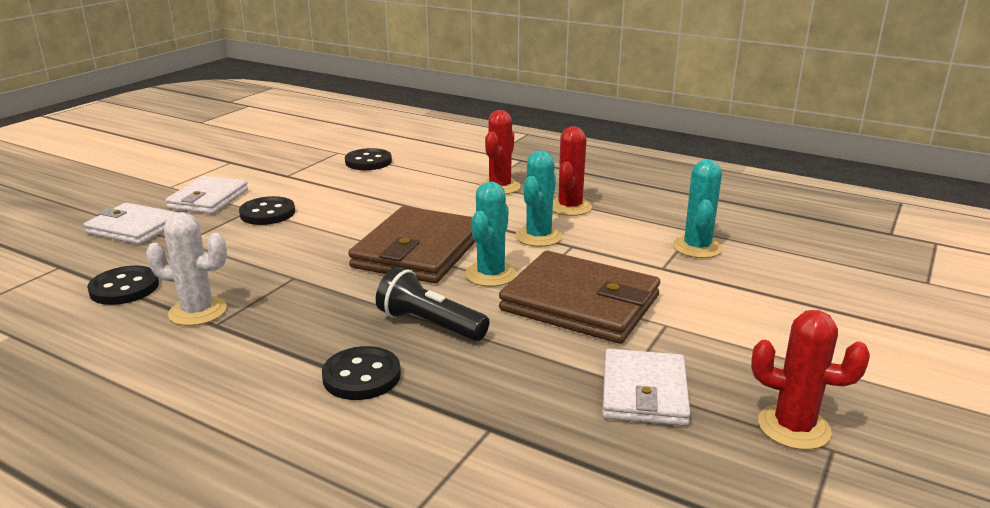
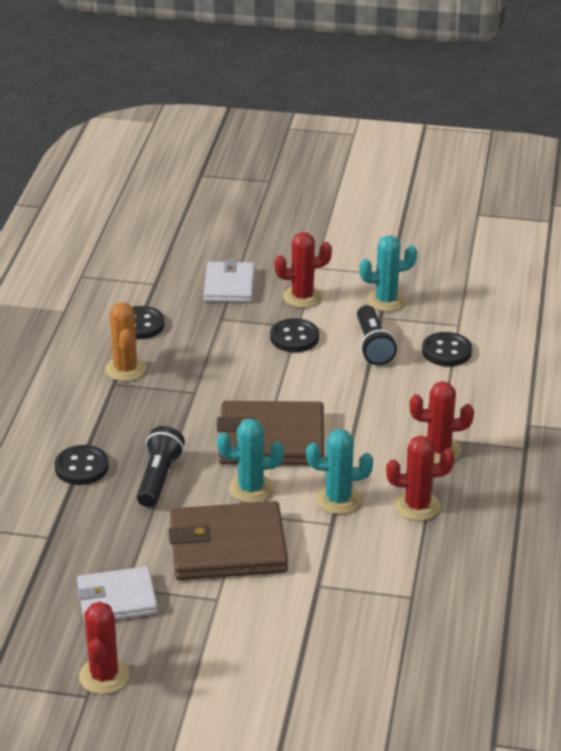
camera: 70 degrees right, 10 degrees up
white cactus [146,212,227,326] -> orange cactus [105,302,146,381]
white wallet [165,176,248,214] -> red cactus [274,232,332,308]
brown wallet [499,251,660,344] -> brown wallet turned 75 degrees clockwise [168,501,288,580]
turquoise cactus [673,159,722,258] -> turquoise cactus moved to [359,235,417,311]
none -> black flashlight [357,305,397,365]

